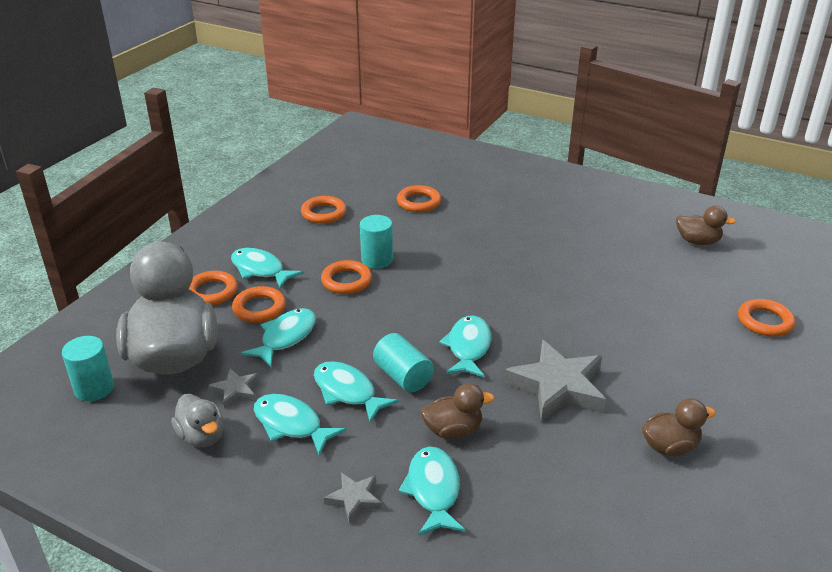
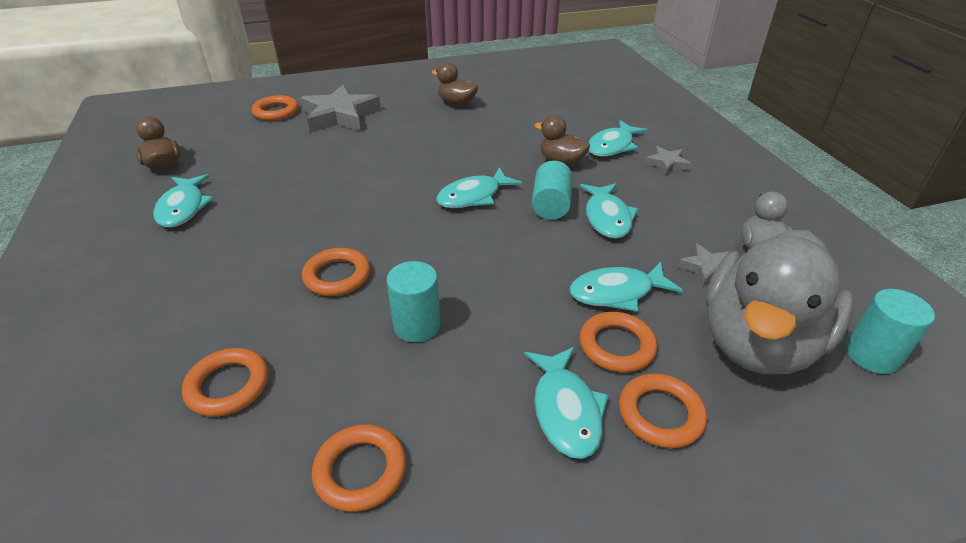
camera: 135 degrees left, 5 degrees up
turquoise fish [254,394,347,455] -> turquoise fish moved to [154,174,214,227]
orange ring [321,260,372,294] -> orange ring moved to [302,248,370,296]
grey star [504,340,606,422] -> grey star moved to [301,85,381,132]

